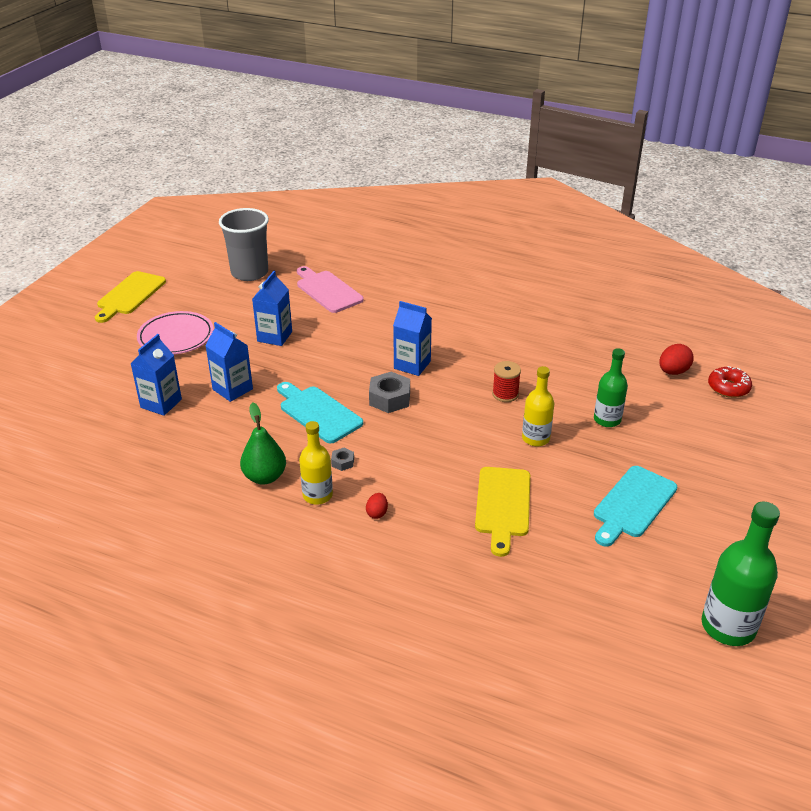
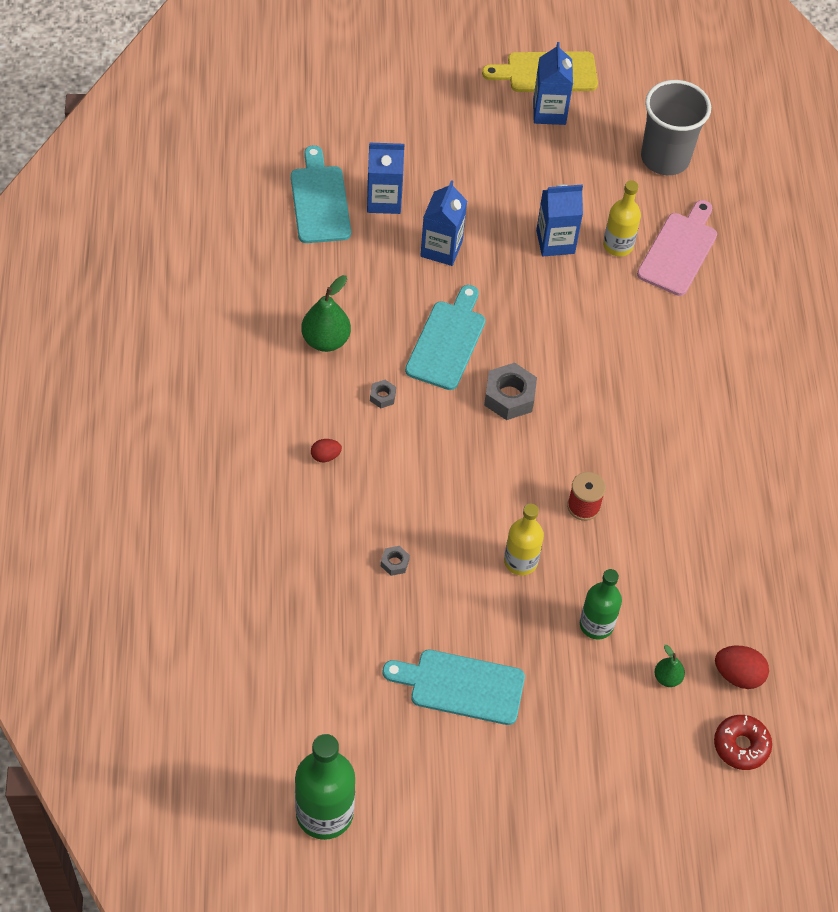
camera: 60 degrees right, 20 degrees up
pink plate [137,311,214,355] -> none
yellow bottle [299,421,333,505] -> yellow bottle moved to [603,180,641,257]
blue carton [393,301,432,376] -> blue carton moved to [533,42,573,125]
yellow cutting board [475,467,530,557] -> grey nut [381,546,410,576]
none -> turquoise cutting board [291,145,351,243]
none -> green pear [655,645,685,687]

